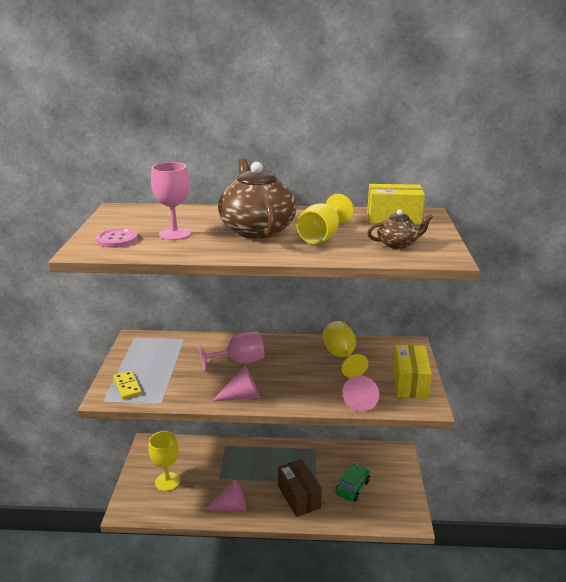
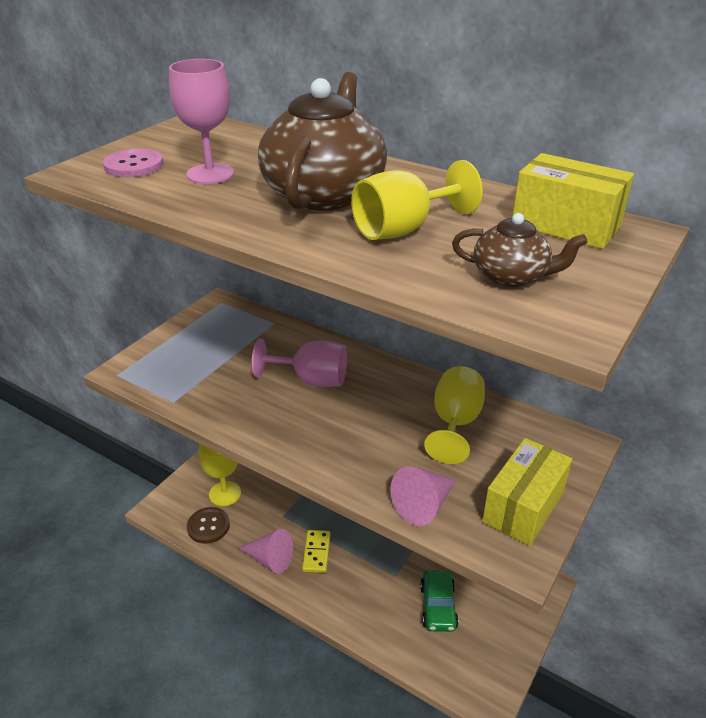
camera: 30 degrees right, 10 degrees up
yellow domino [113,371,142,399] -> yellow domino moved to [302,530,330,573]
pink cone [212,366,260,401] -> none
brown box [278,459,322,517] -> none
green car [335,464,370,502] -> green car turned 120 degrees clockwise [420,570,459,632]
none -> brown button [187,507,230,544]

